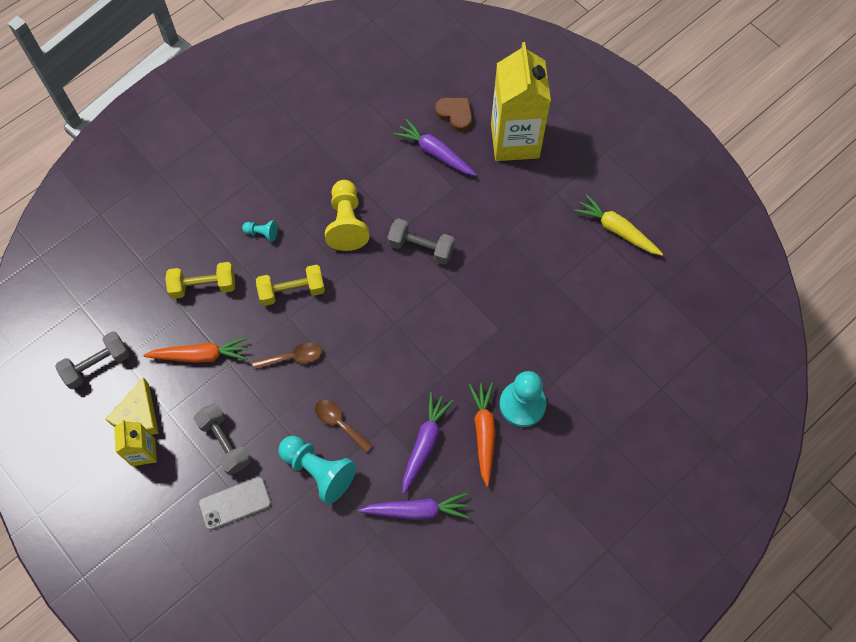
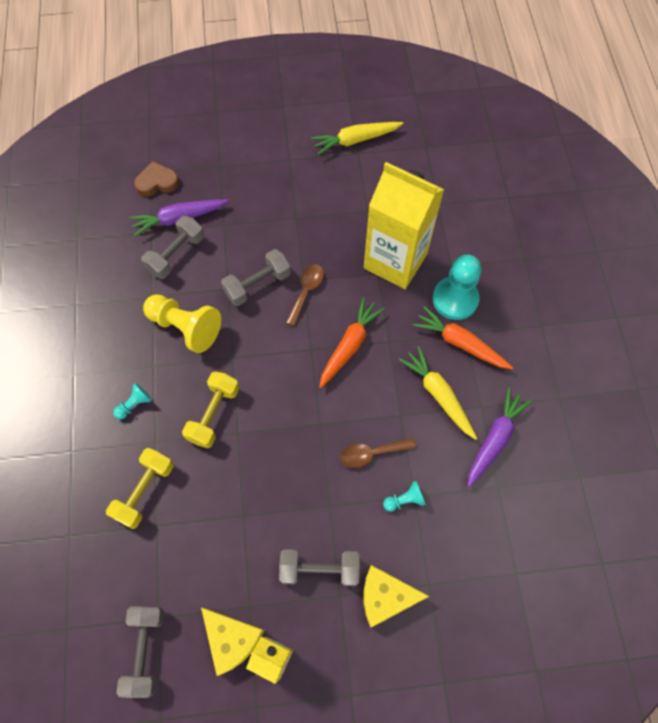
camera: 55 degrees left, 0 degrees up
orange carrot [143,337,248,363] -> orange carrot moved to [319,297,385,388]
grey phone [198,477,271,530] -> yellow cheese [364,565,429,628]
brown spoon [252,342,322,370] -> brown spoon moved to [286,264,324,326]
turquoise pawn [278,436,356,504] -> turquoise pawn [383,481,426,512], size x0.48
purple carrot [403,392,453,494] -> yellow carrot [399,346,477,440]
yellow carton [491,42,551,161] -> yellow carton moved to [364,162,444,289]
none -> grey dumbbell [141,216,204,279]

